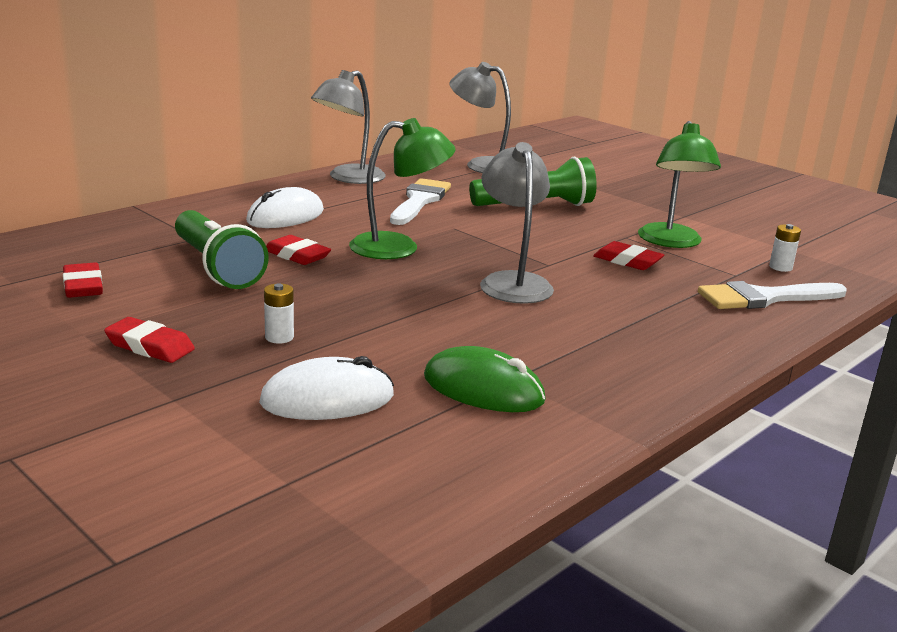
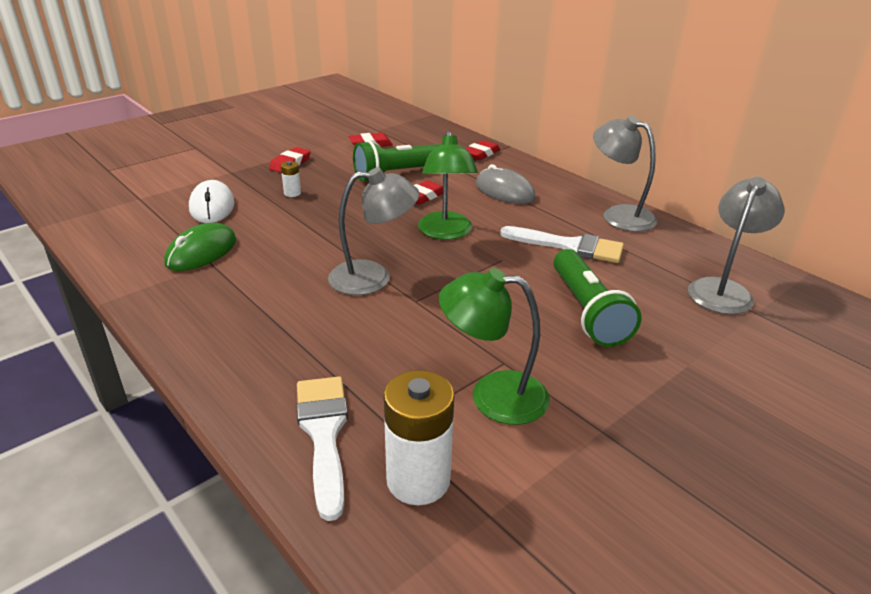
camera: 95 degrees right, 10 degrees up
white mouse [246,187,324,228] -> grey mouse [476,164,536,204]
red eraser [593,241,664,270] -> red eraser moved to [466,140,500,160]
white battery [769,224,801,272] -> white battery [384,370,454,505], size x2.15

